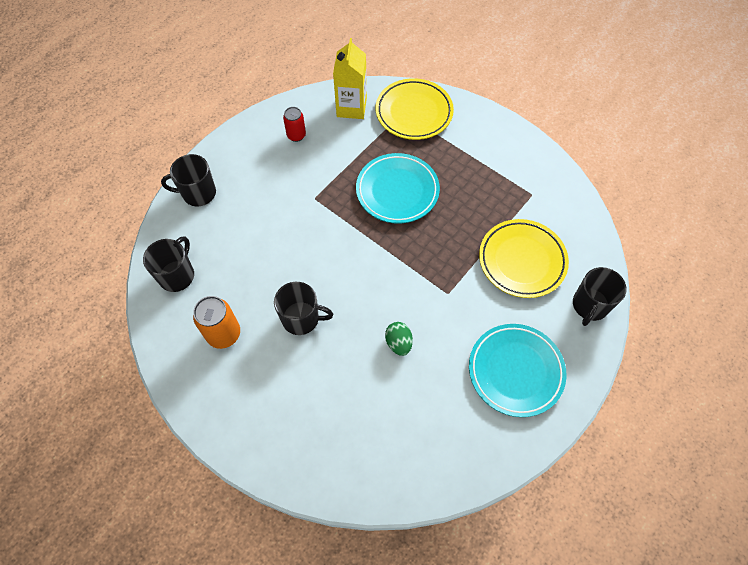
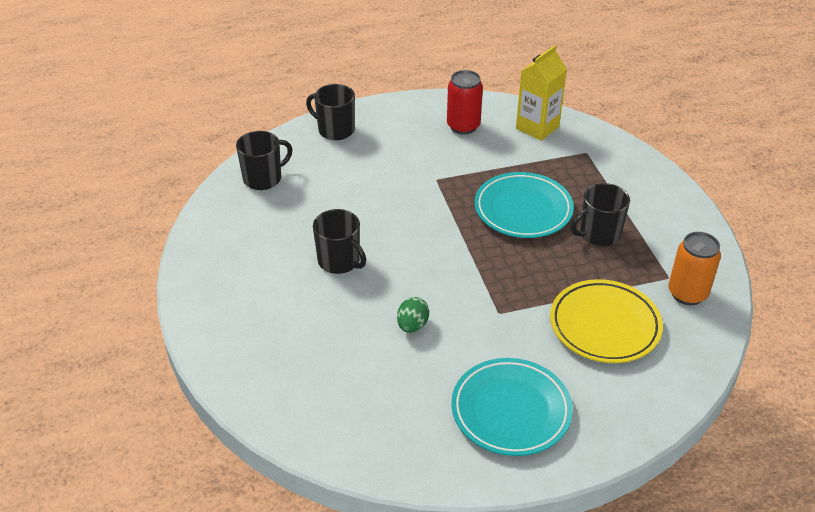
camera: 35 degrees right, 20 degrees down
orange can [193,296,240,349] -> orange can moved to [669,232,721,305]
red can [283,107,306,142] -> red can [447,70,483,134], size x1.55
yellow plate [375,78,454,140] -> none
black mug [573,267,626,326] -> black mug moved to [571,183,630,246]

